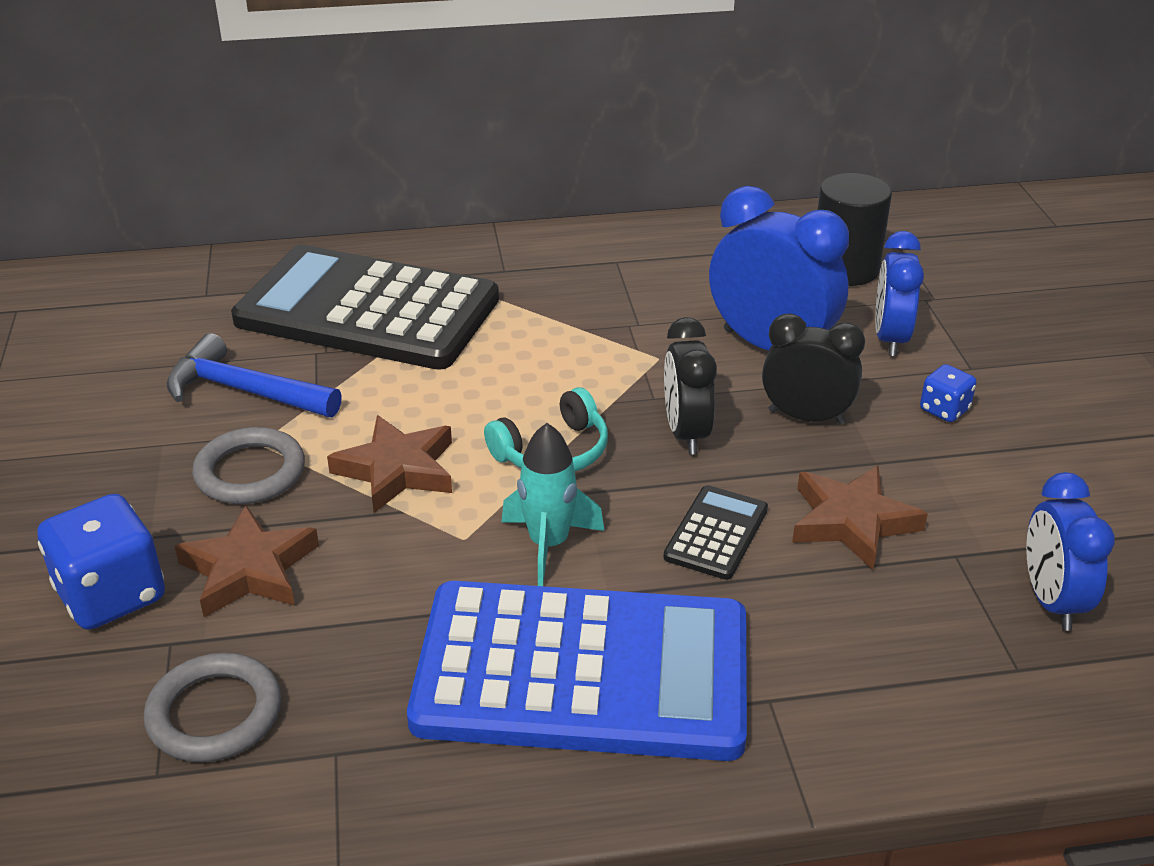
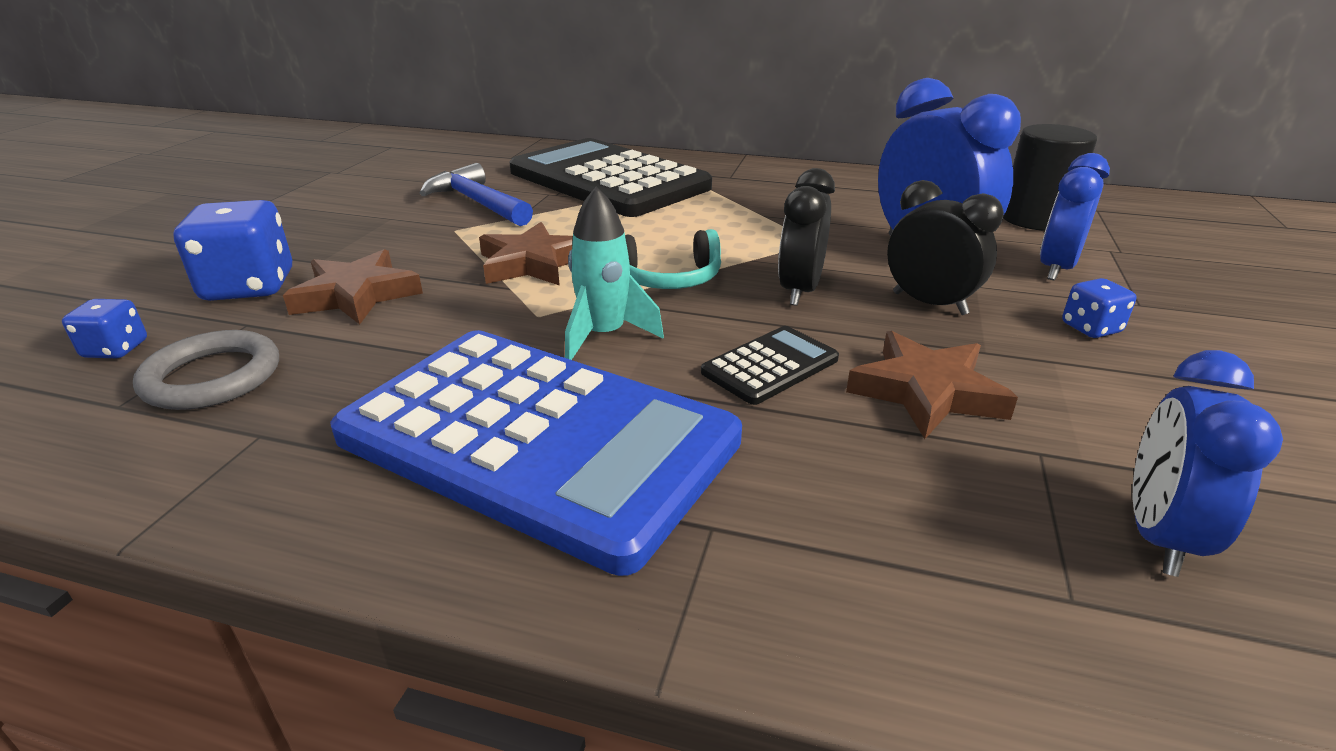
camera: 25 degrees right, 5 degrees down
grey ring [192,427,305,504] -> none
none -> blue dice [62,299,147,358]

